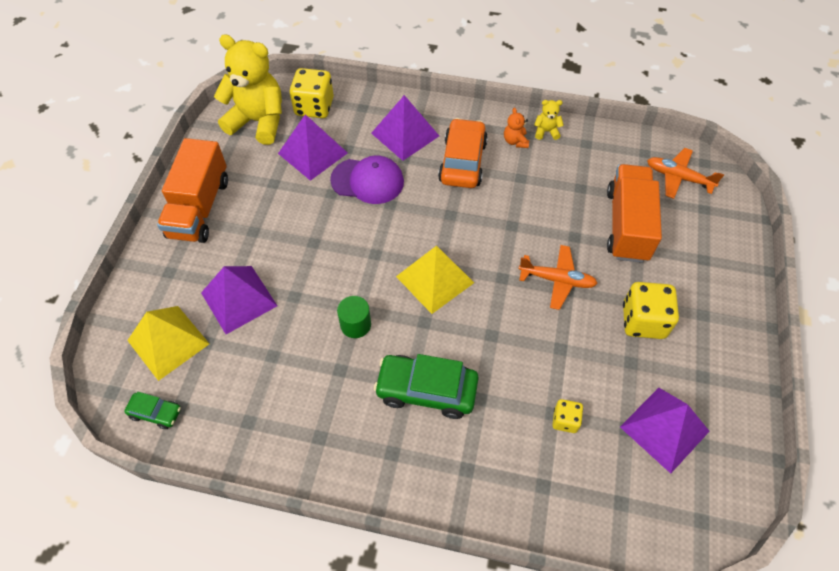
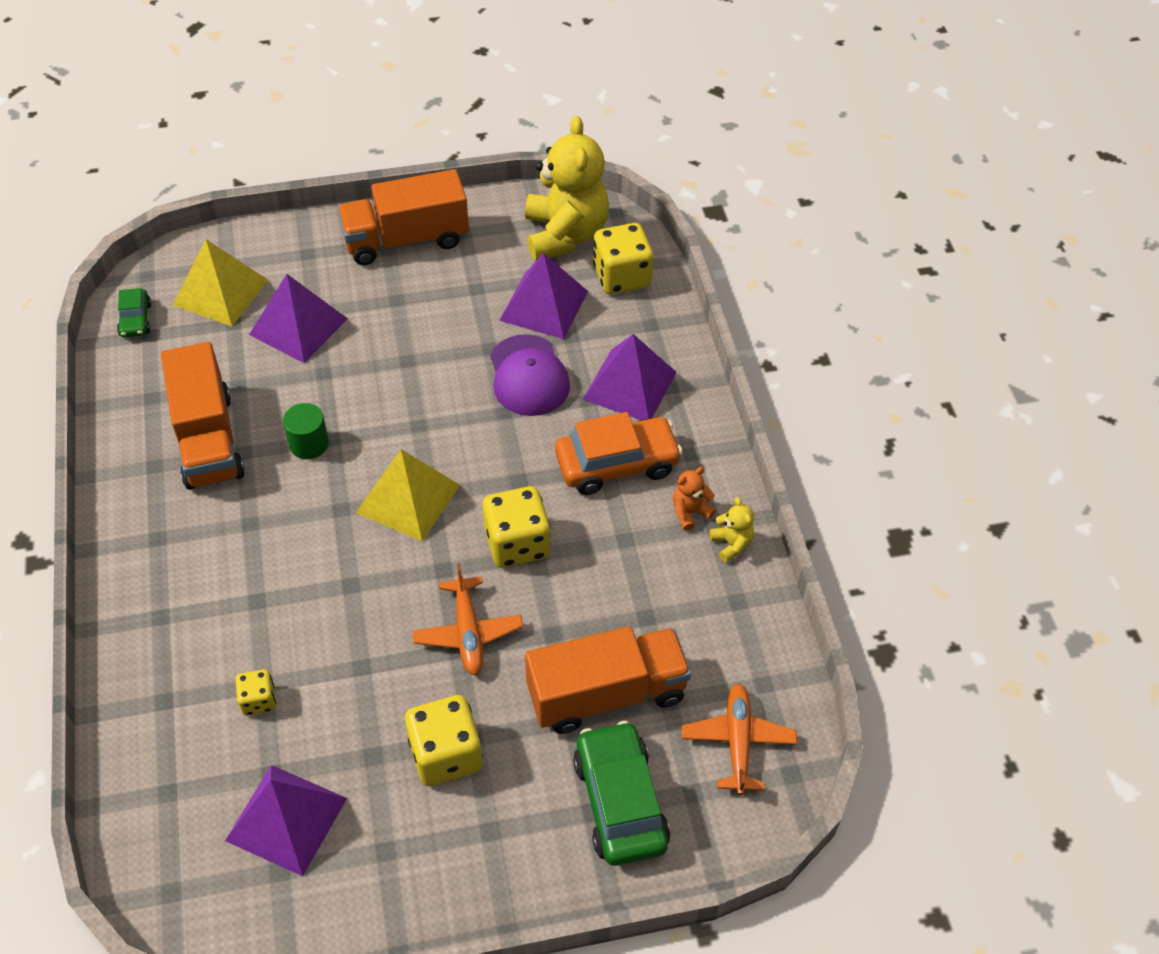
camera: 65 degrees right, 5 degrees down
green car [374,354,479,419] -> green car moved to [573,721,670,866]
none -> orange truck [161,342,245,490]
none -> yellow dice [483,486,551,568]

